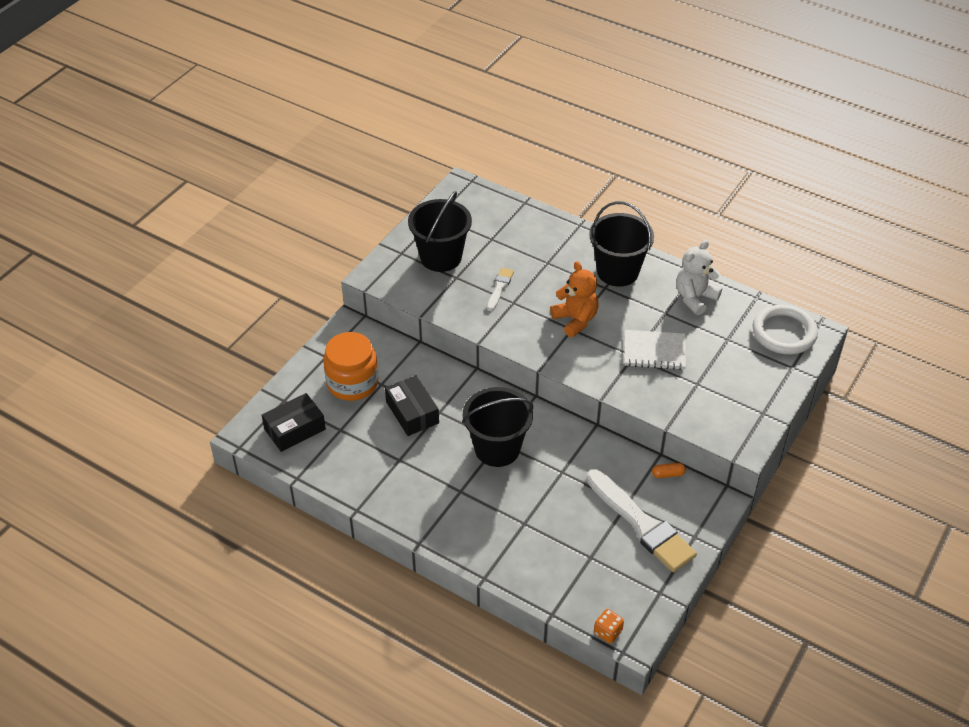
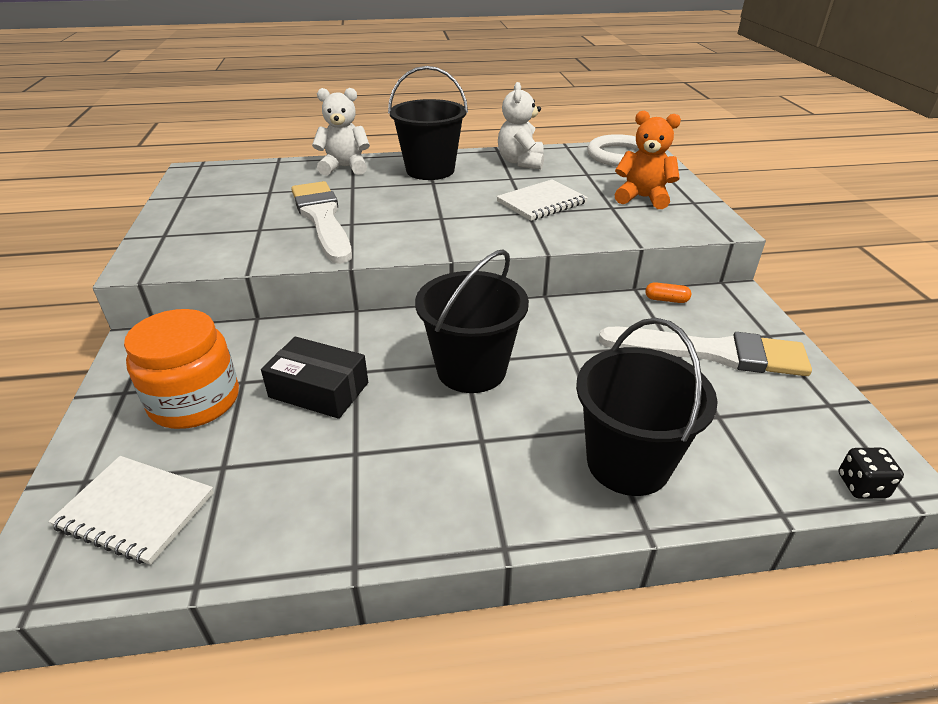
camera: 40 degrees left, 10 degrees down
black box [262,393,326,452] -> white notebook [48,456,214,565]
black bucket [408,191,472,272] -> black bucket moved to [576,318,718,496]
white brush [487,268,514,311] -> white brush [291,181,352,264], size x2.10
orange teddy bear [550,261,599,337] -> orange teddy bear moved to [614,111,681,209]
orange dice [594,609,624,644] -> black dice [838,448,904,499]
orange capsule [652,463,686,478] -> orange capsule turned 60 degrees clockwise [645,282,691,303]
none -> white teddy bear [312,88,370,175]

